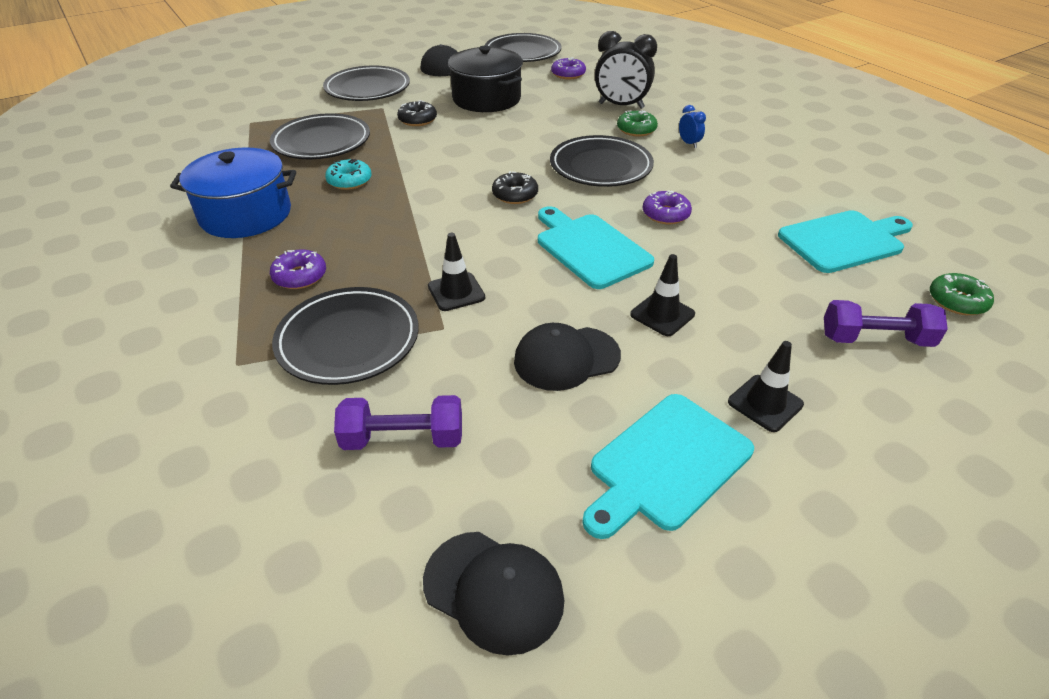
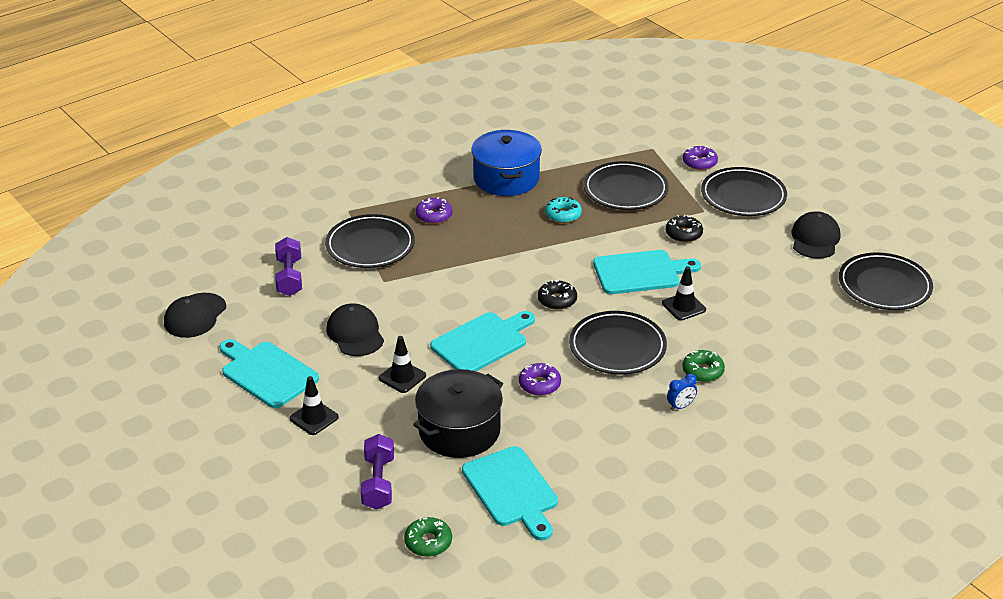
camera: 85 degrees right, 5 degrees down
black traffic cone [428,233,485,311] -> black traffic cone moved to [662,266,706,321]
black pot [448,46,523,112] -> black pot moved to [413,369,503,458]
purple donut [551,57,586,79] -> purple donut moved to [683,146,718,170]
black clock [595,31,657,109] -> none
none -> turquoise cutting board [593,250,701,294]

